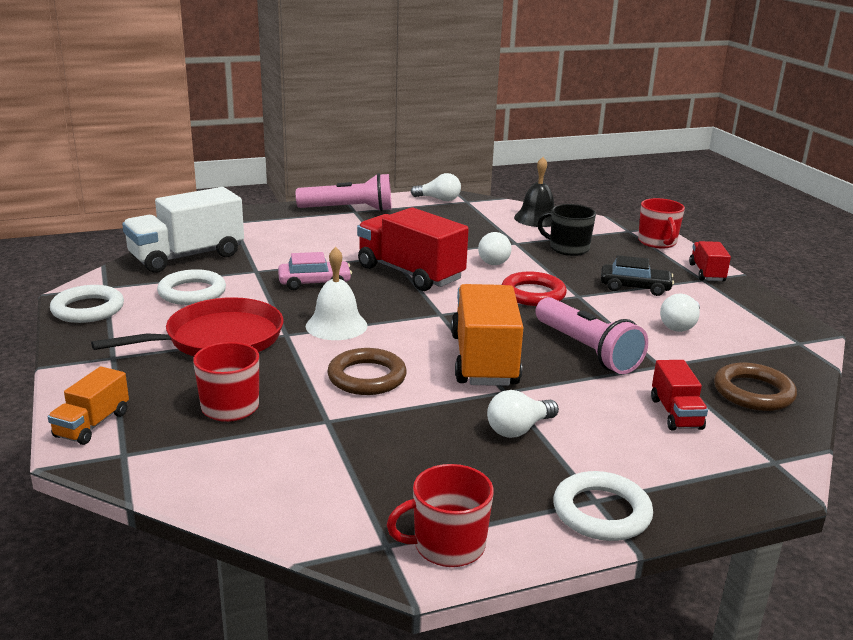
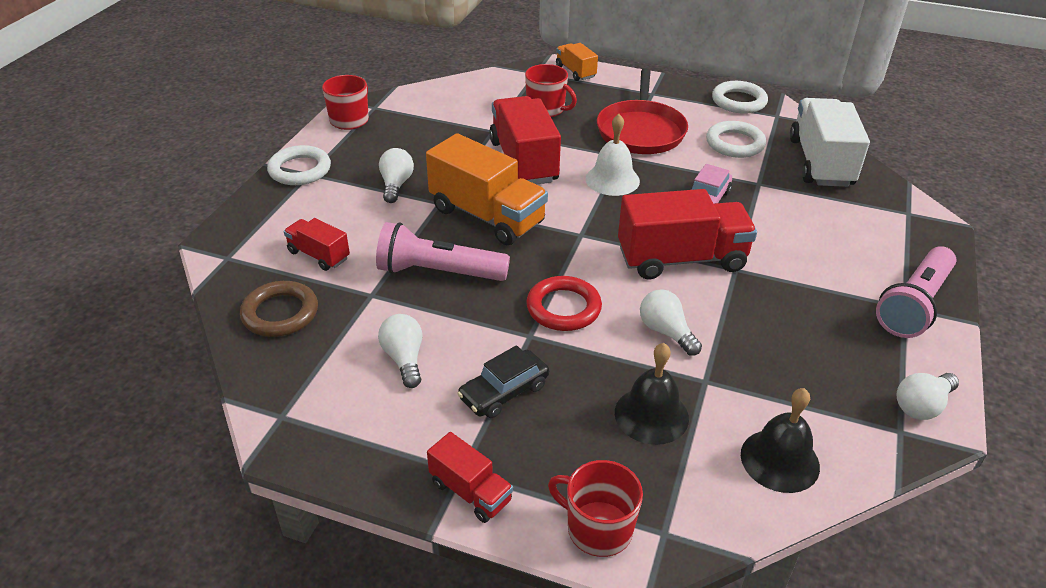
camera: 130 degrees right, 15 degrees up
brown ring [327,348,407,395] -> red truck [489,96,561,185]
black mug [537,204,596,256] -> black bell [615,343,689,445]

